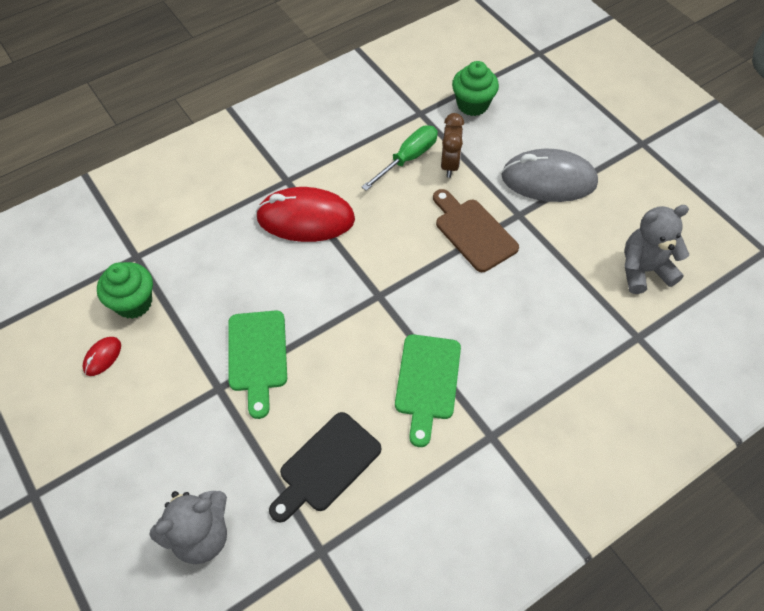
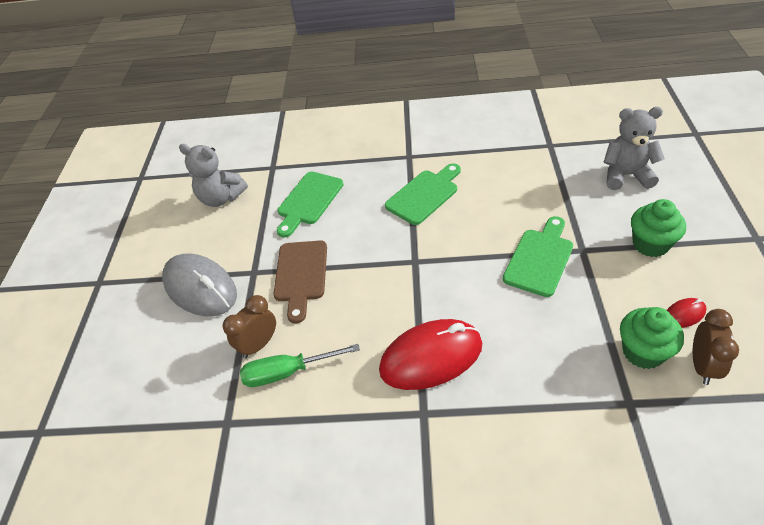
camera: 140 degrees left, 10 degrees down
red mouse [256,187,355,242] -> red mouse turned 60 degrees counterclockwise [379,319,482,390]
black cutting board [269,412,381,523] -> none
green cupcake [452,61,499,116] -> green cupcake moved to [631,199,686,257]
none -> green cutting board [277,172,344,238]
none -> brown clock [693,309,739,385]

